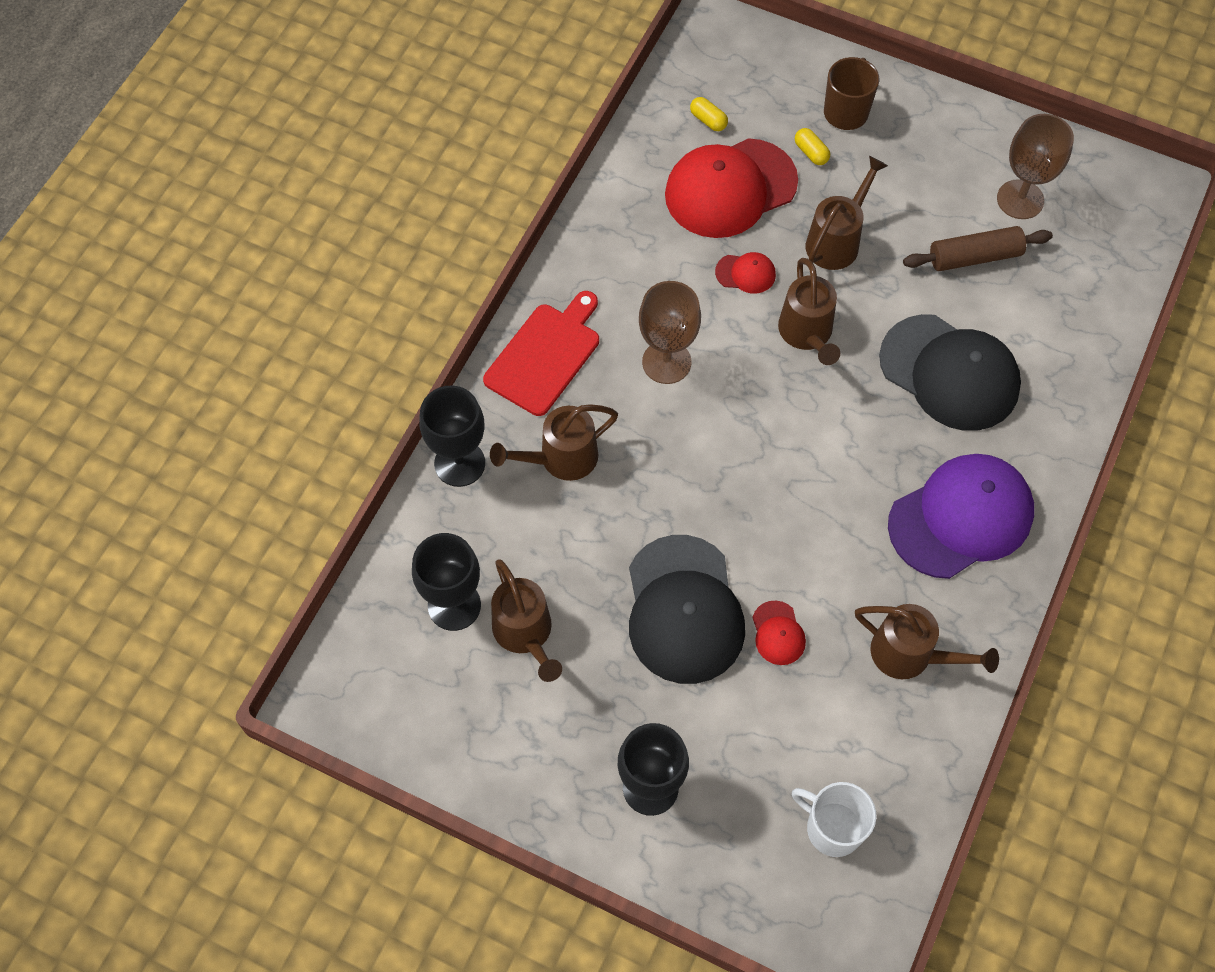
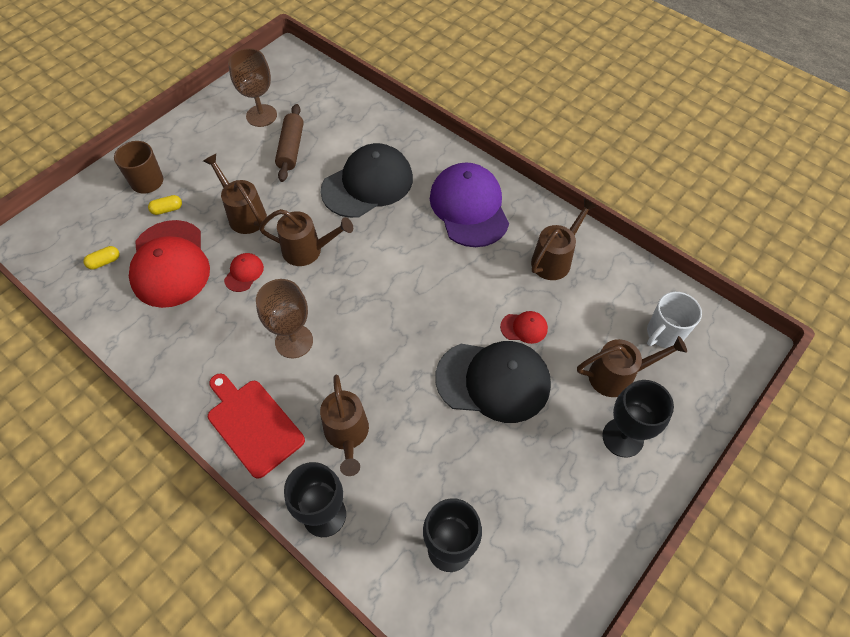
camera: 75 degrees left, 5 degrees down
brown watering can [491,559,562,682] -> brown watering can moved to [577,336,687,397]

